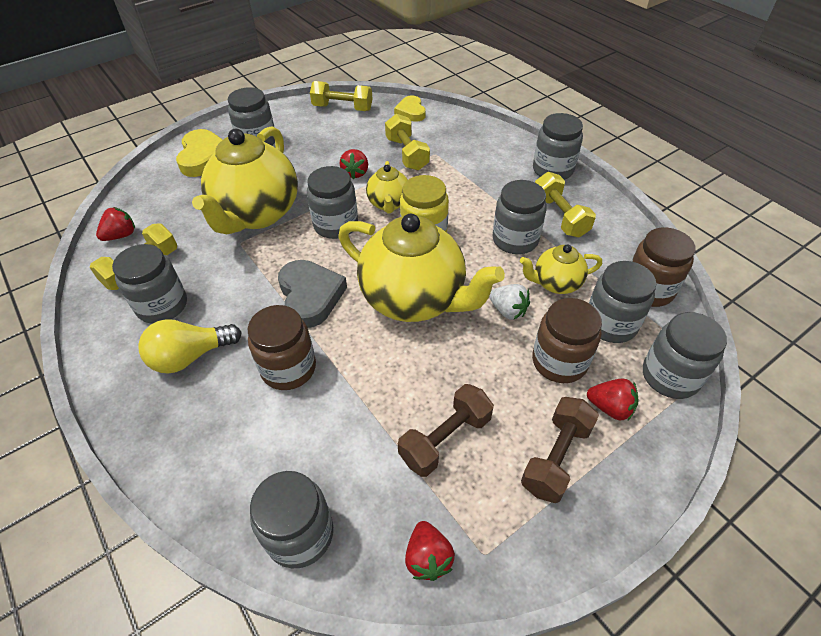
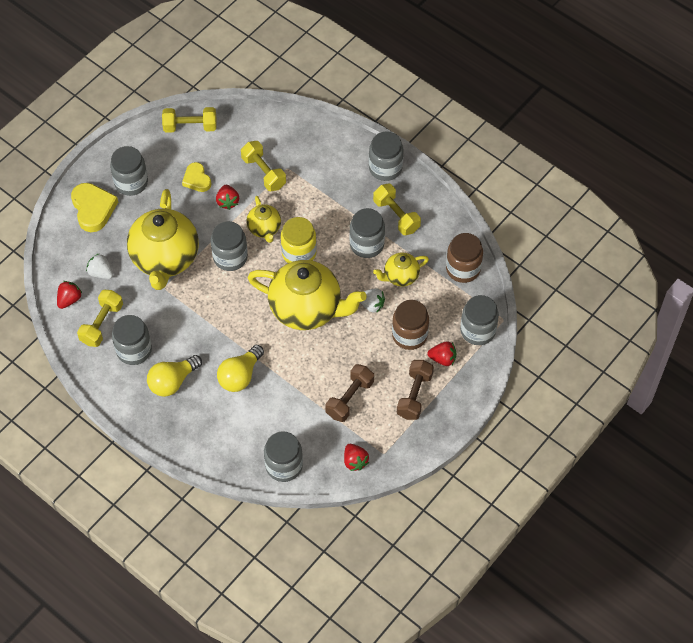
camera: 15 degrees left, 10 degrees up
brown jar [248,305,316,390] -> yellow light bulb [217,345,264,392]
grey heart [278,260,347,328] -> none
yellow heart [394,95,426,122] -> yellow heart moved to [182,162,211,192]
grey jar [589,261,656,343] -> none
none -> white strawberry [86,254,113,279]

